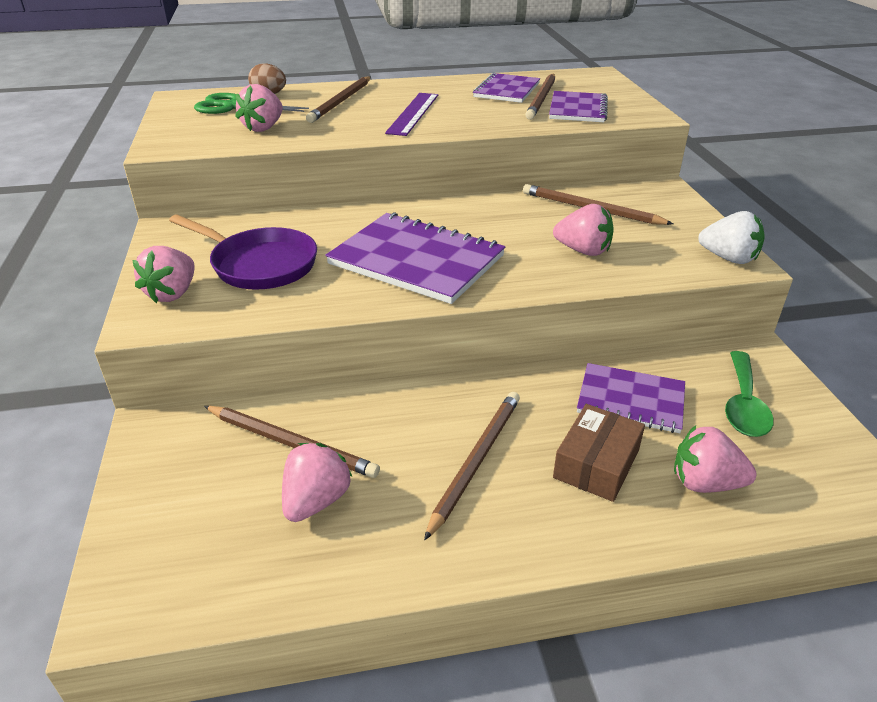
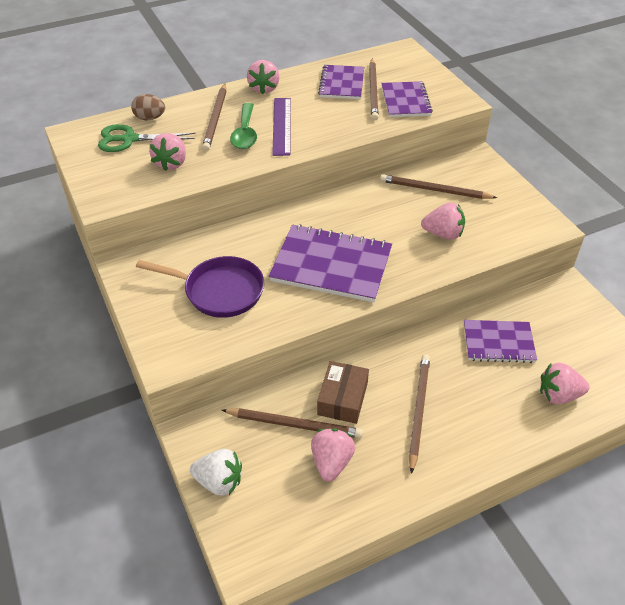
camera: 15 degrees left, 10 degrees up
pink strawberry [133,246,195,303] -> pink strawberry moved to [247,60,280,94]
brown box [553,404,645,502] -> brown box moved to [317,361,369,424]
white strawberry [698,211,765,264] -> white strawberry moved to [190,449,242,496]
green spoon [725,351,774,437] -> green spoon moved to [230,103,257,149]

